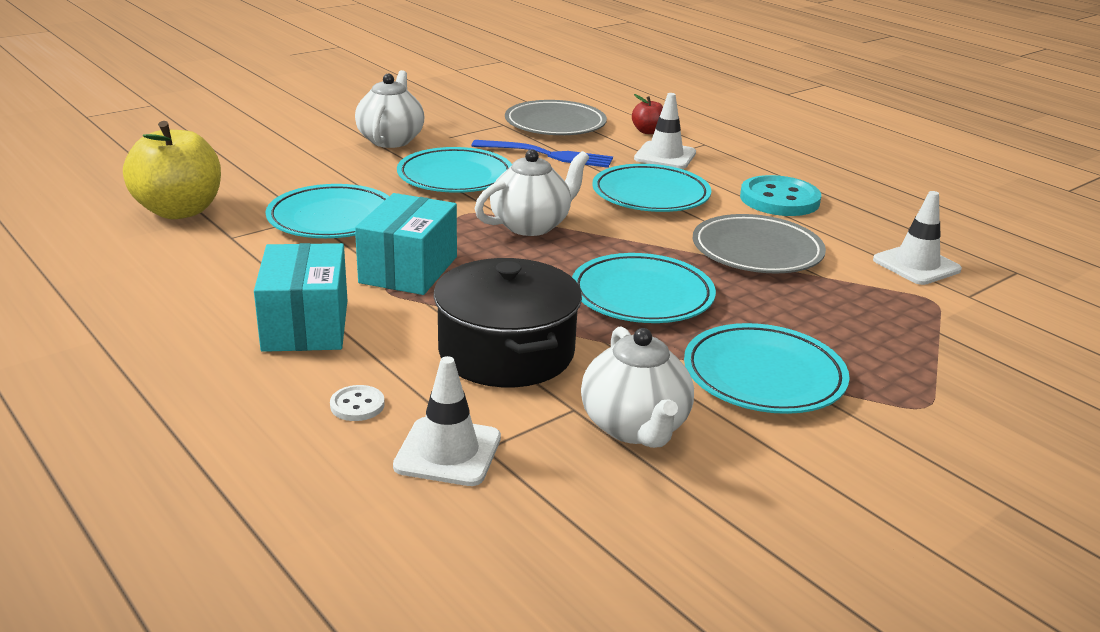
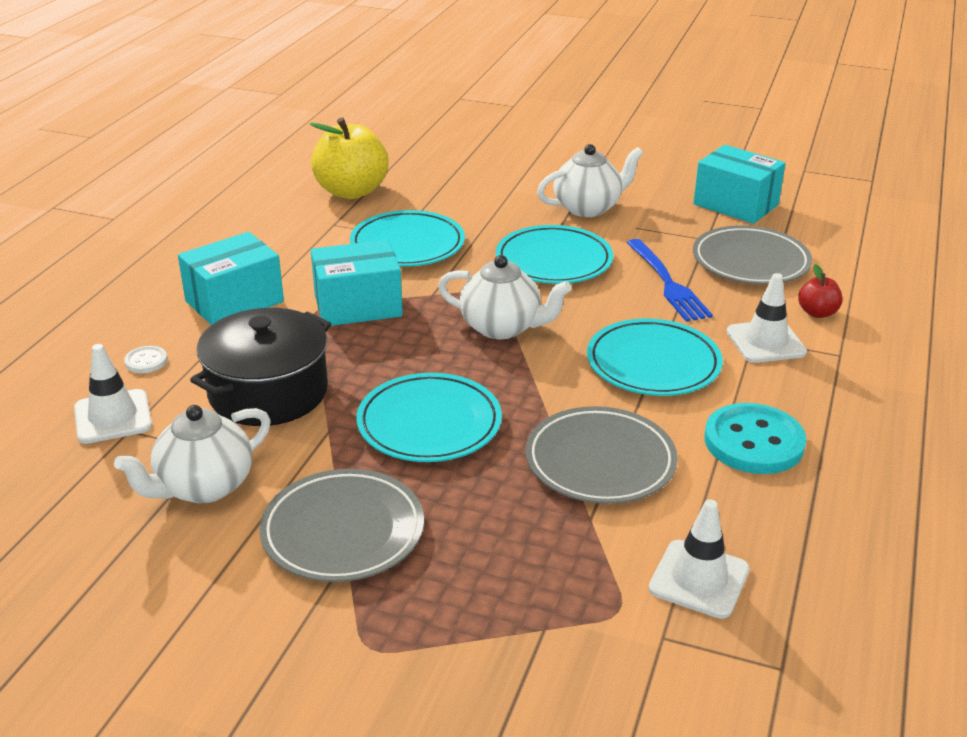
camera: 60 degrees right, 5 degrees up
turquoise plate [684,323,850,414] -> grey plate [259,469,424,582]
none -> turquoise box [693,145,786,224]

